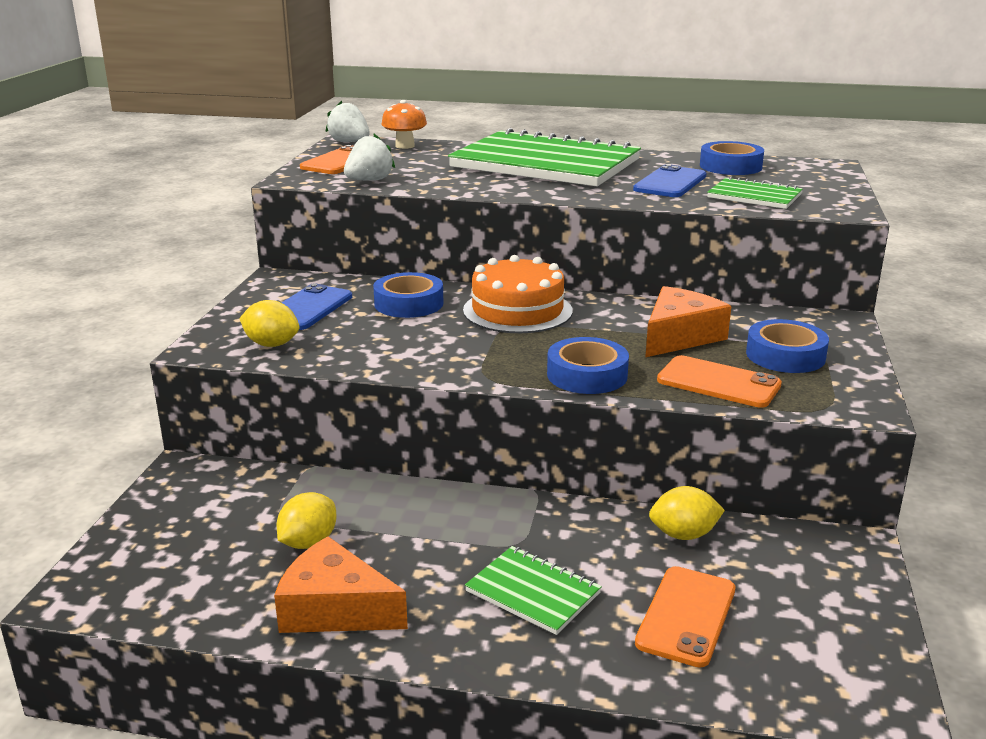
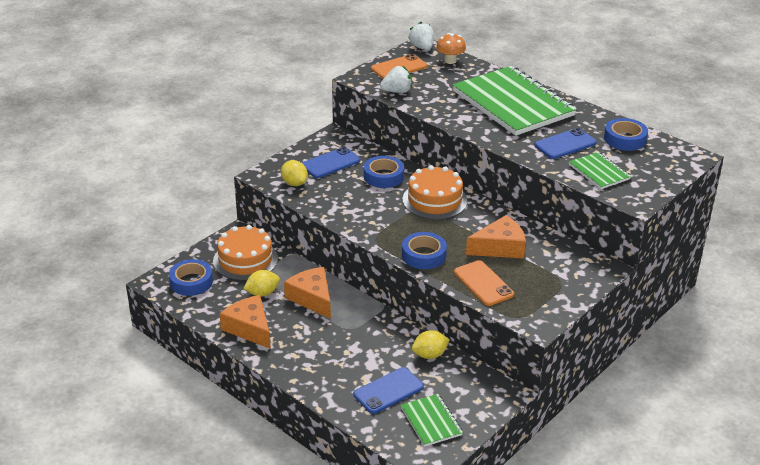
camera: 30 degrees right, 10 degrees up
green notebook [465,546,602,635] -> green notebook moved to [401,394,463,447]
orange phone [635,566,735,667] -> blue phone [354,367,424,414]
yellow lemon [649,486,725,540] -> yellow lemon turned 45 degrees counterclockwise [412,330,450,359]
blue tape [746,319,829,373] -> blue tape moved to [169,259,213,296]
none -> orange cake [213,225,278,280]
none -> orange cheese [284,267,331,319]

